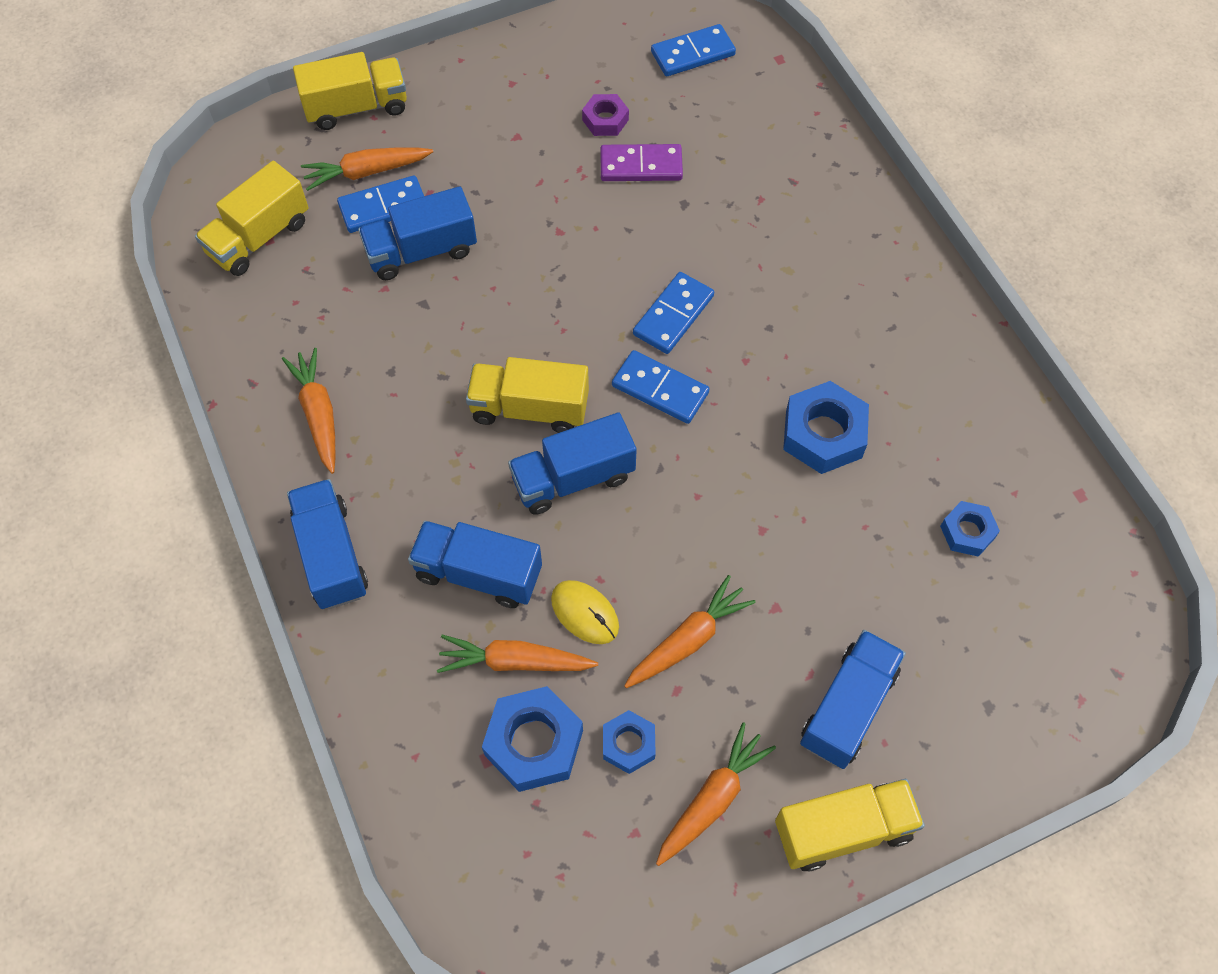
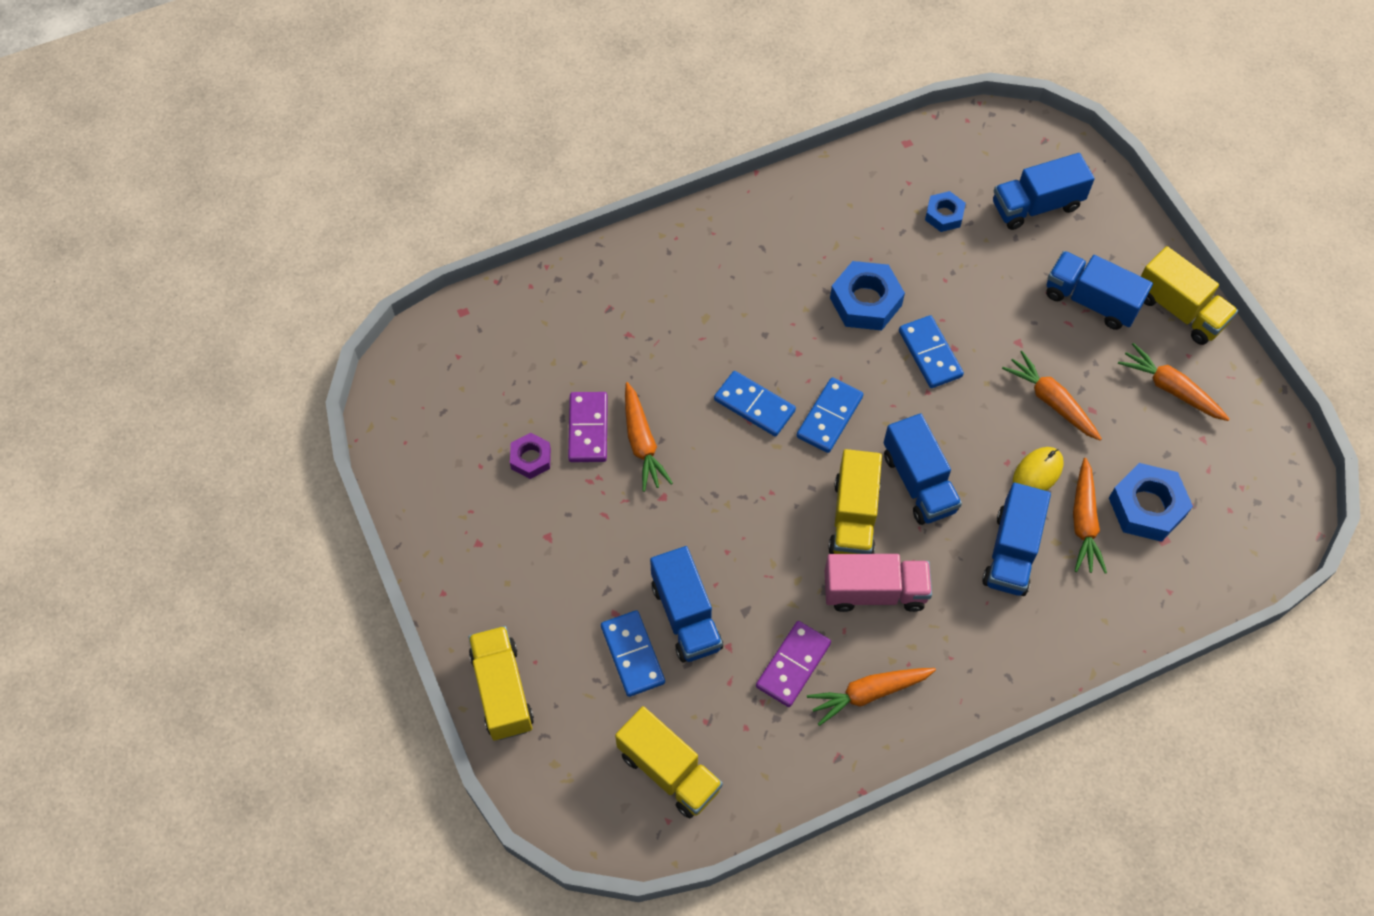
camera: 90 degrees left, 0 degrees up
blue truck [287,479,368,609] -> blue truck moved to [993,153,1095,230]
orange carrot [301,148,433,191] -> orange carrot moved to [625,382,673,492]
blue nut [603,710,656,774] -> none
blue domino [651,24,736,76] -> blue domino moved to [899,315,964,388]
yellow truck [775,779,925,872] -> yellow truck turned 150 degrees clockwise [1141,246,1238,345]
none -> purple domino [756,621,831,707]
none -> pink truck [825,554,932,612]

